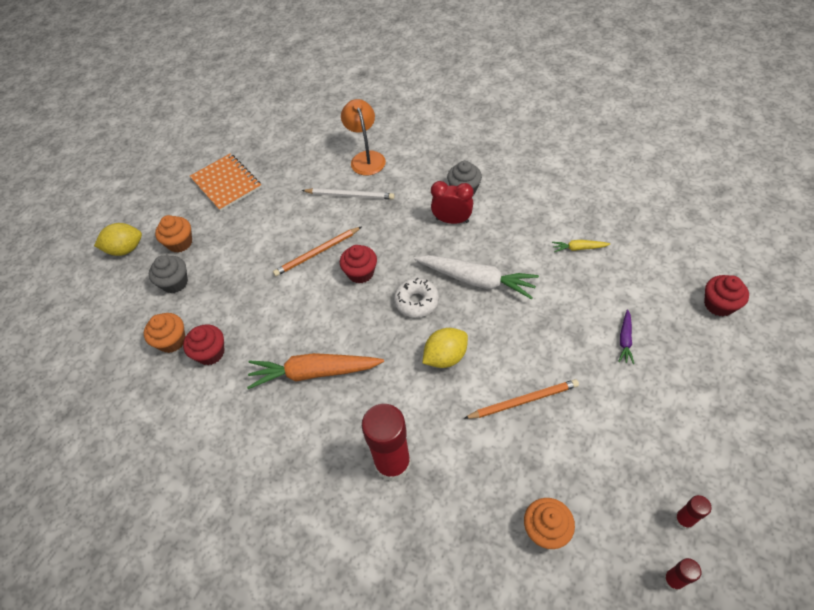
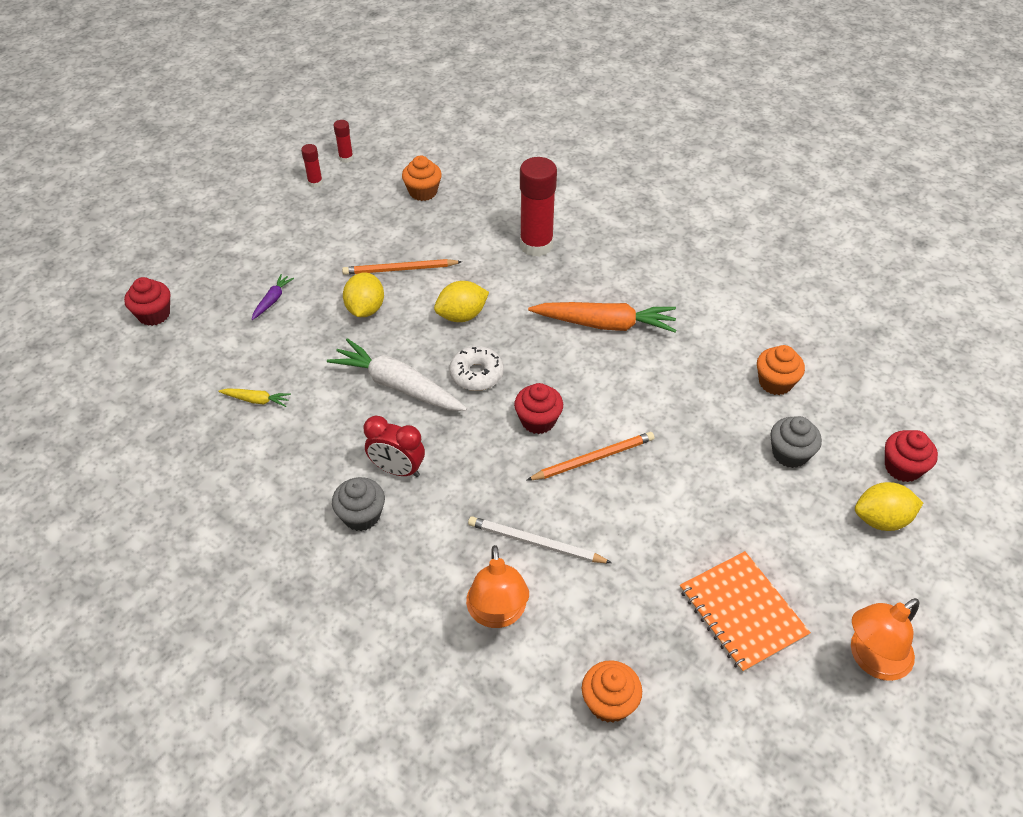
camera: 175 degrees left, 5 degrees down
orange cupcake [155,215,192,253] -> orange cupcake moved to [582,660,642,723]
red cupcake [183,324,225,365] -> red cupcake moved to [885,430,938,482]
none -> yellow lemon [343,272,384,317]
none -> orange lamp [851,598,920,681]

